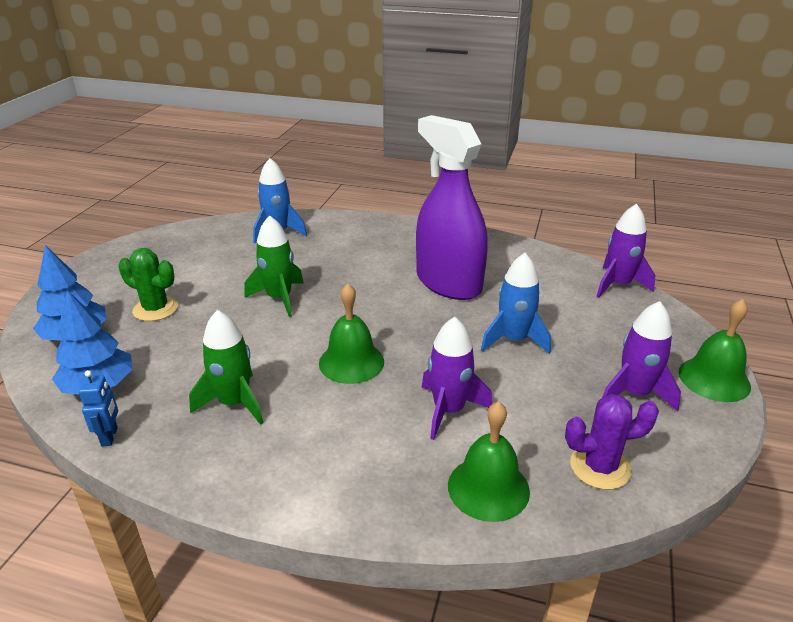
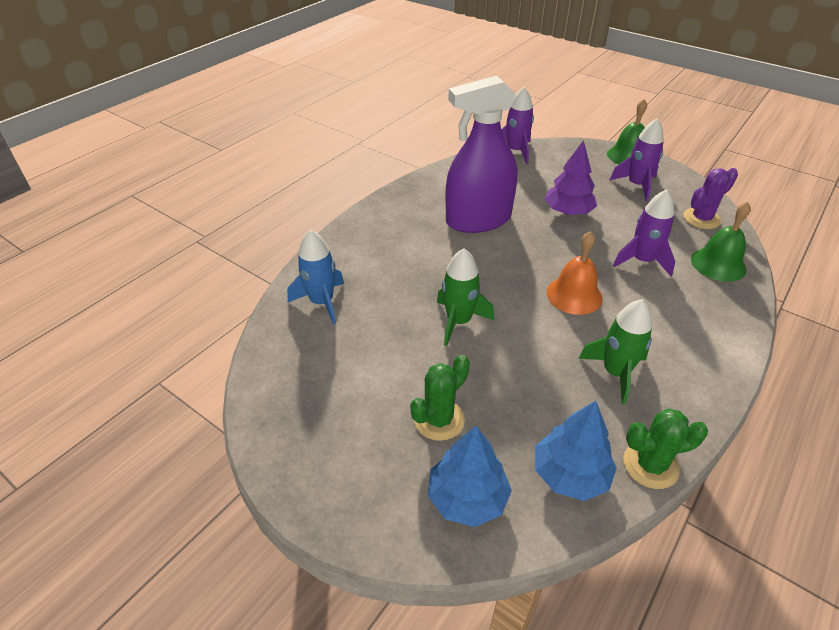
camera: 70 degrees left, 10 degrees up
blue robot [78,370,118,446] -> green cactus [624,409,708,489]
green bell [319,283,384,384] -> orange bell [547,231,603,315]
blue rocket [481,253,551,354] -> purple tree [544,140,597,215]
purple cactus [565,394,659,490] -> purple cactus turned 45 degrees clockwise [683,168,738,229]

